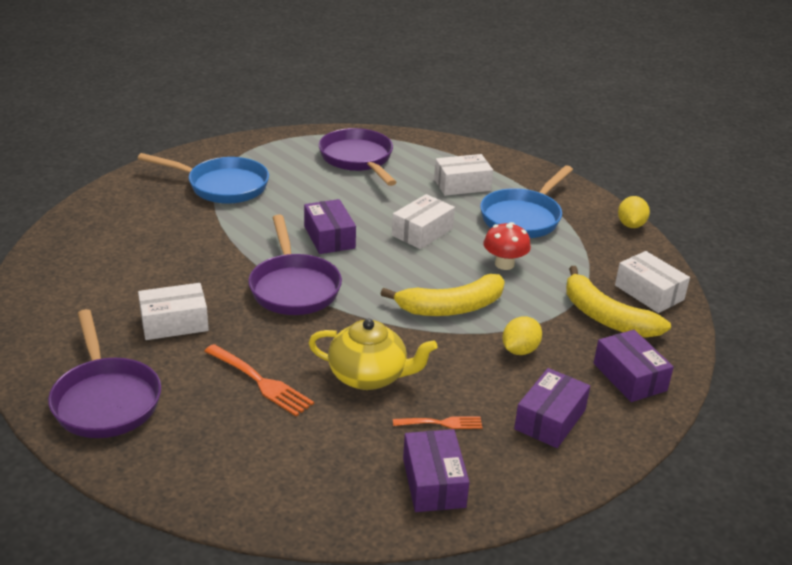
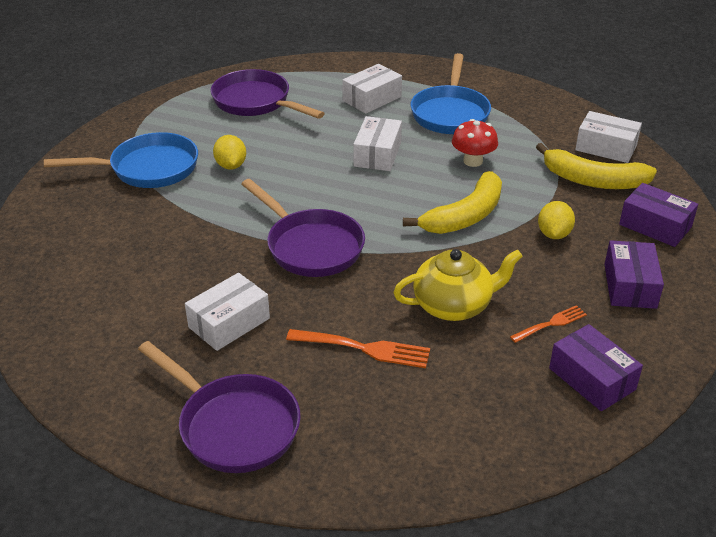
camera: 25 degrees left, 5 degrees up
purple box [304,199,356,254] -> none
yellow lemon [618,196,650,228] -> yellow lemon moved to [213,135,246,170]

